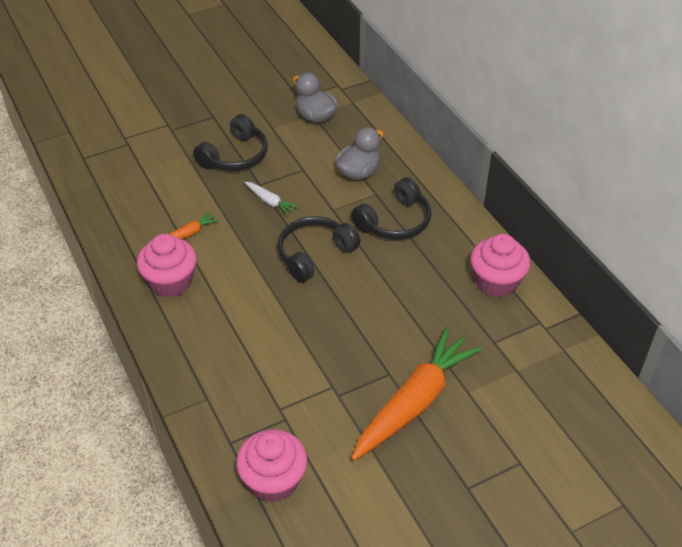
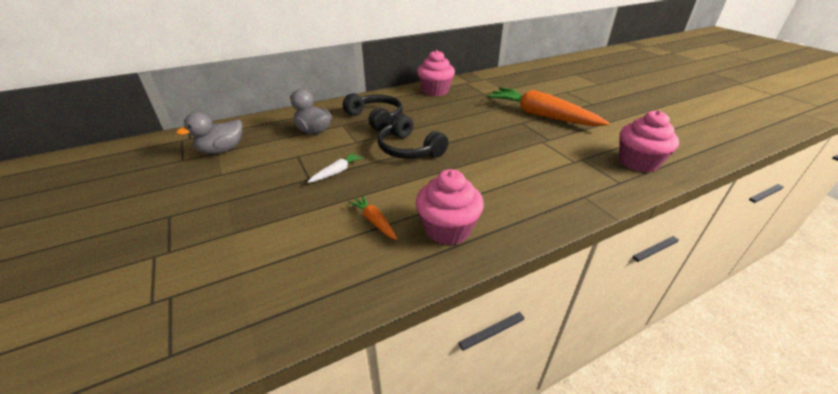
camera: 90 degrees left, 10 degrees down
black headphones [193,114,268,171] -> none

